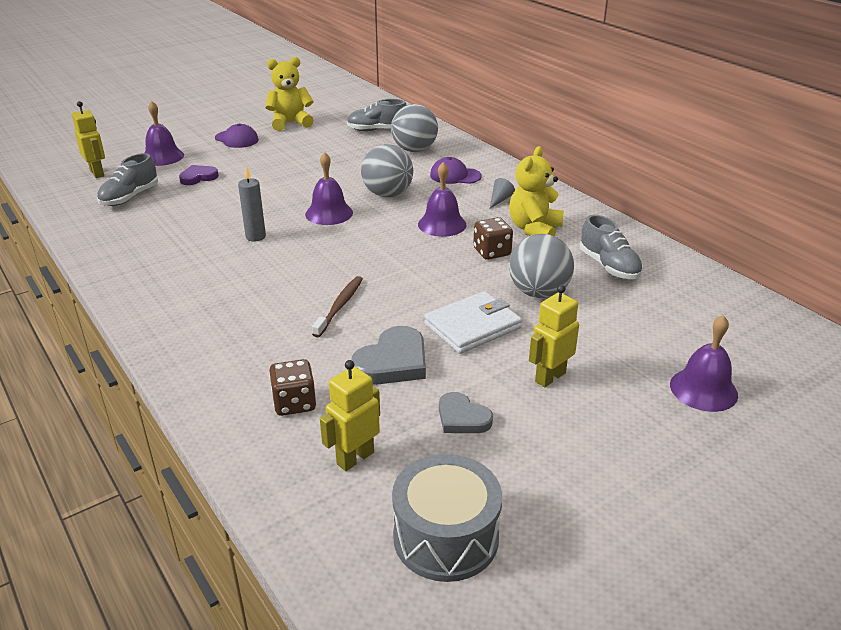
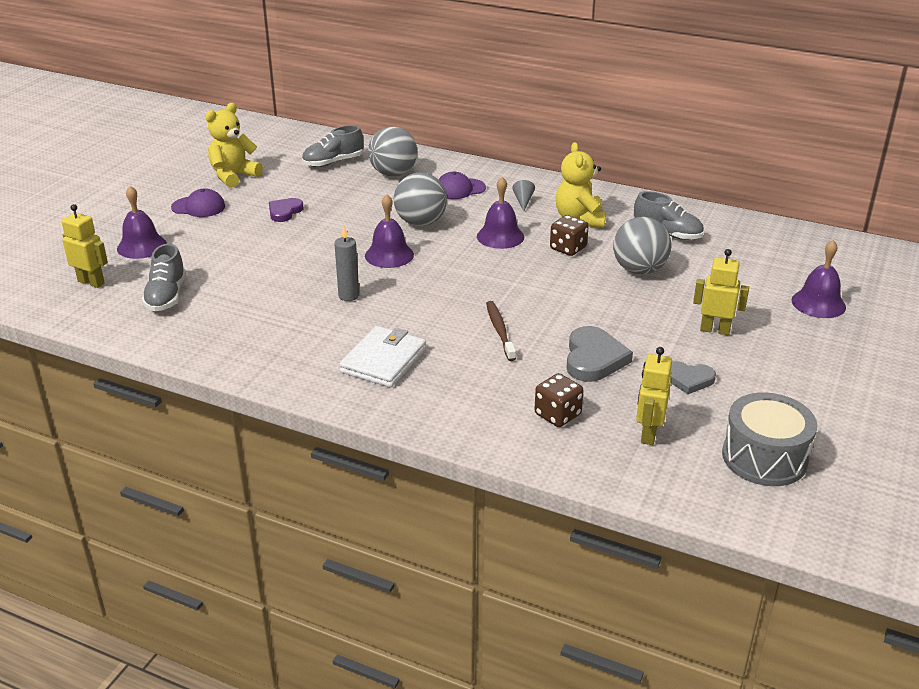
camera: 30 degrees left, 0 degrees up
purple heart [179,165,219,185] -> purple heart moved to [269,198,303,222]
white wallet [424,291,522,354] -> white wallet moved to [339,326,426,388]
yellow robot [529,285,579,387] -> yellow robot turned 90 degrees clockwise [693,249,749,335]

